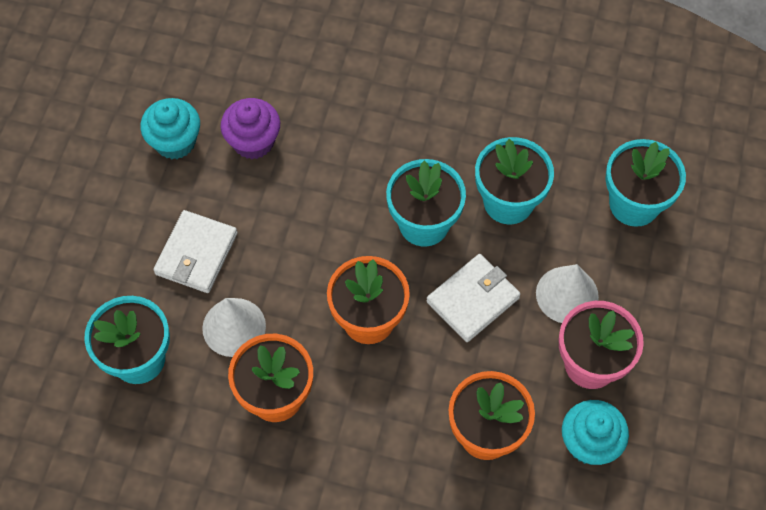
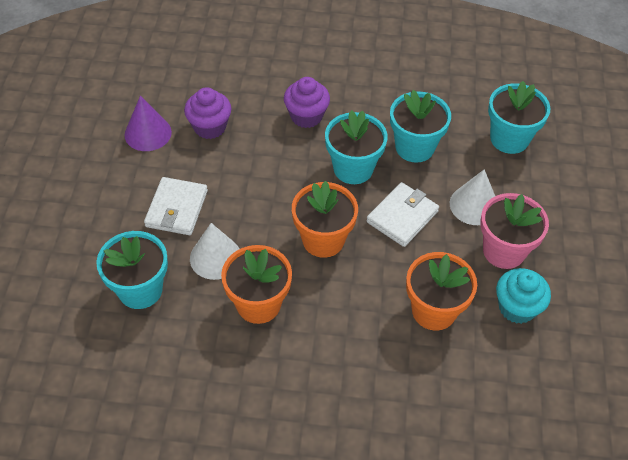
camera: 10 degrees left, 10 degrees down
turquoise cupcake [140,98,200,159] -> purple cone [124,96,172,151]
none -> purple cupcake [284,77,330,128]

